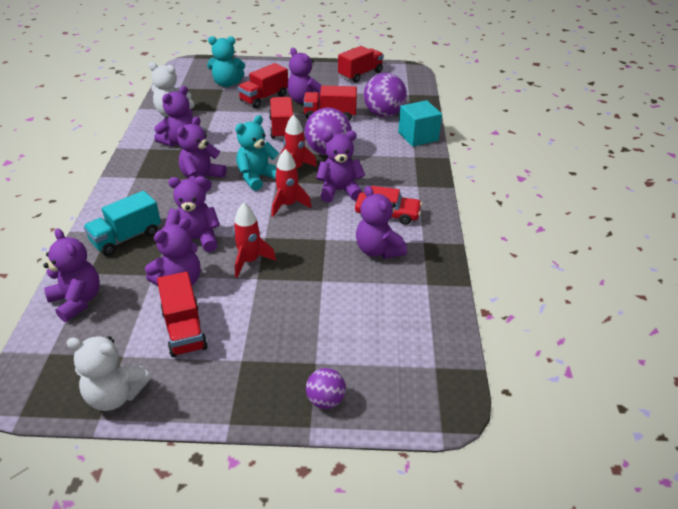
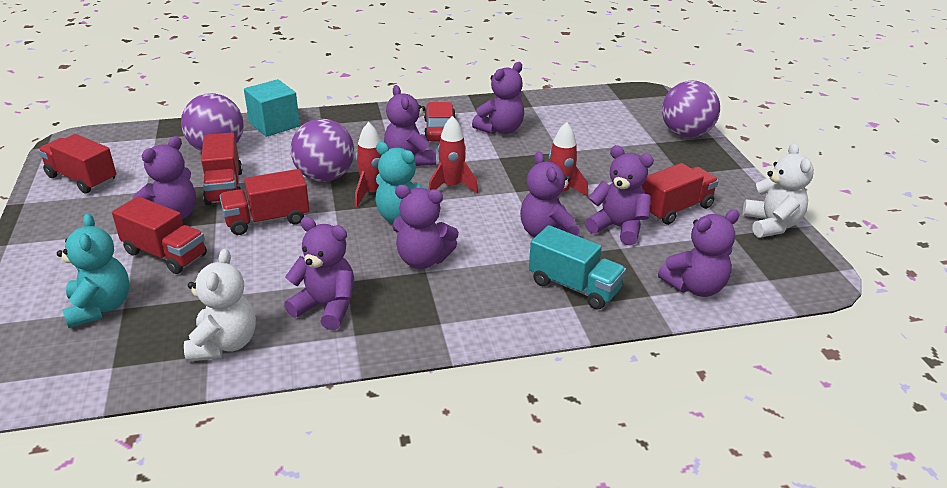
camera: 105 degrees left, 5 degrees down
purple teddy bear [43,229,100,322] -> purple teddy bear turned 150 degrees counterclockwise [658,210,740,297]
purple ball [306,368,346,409] -> purple ball [662,81,720,138], size x1.82

